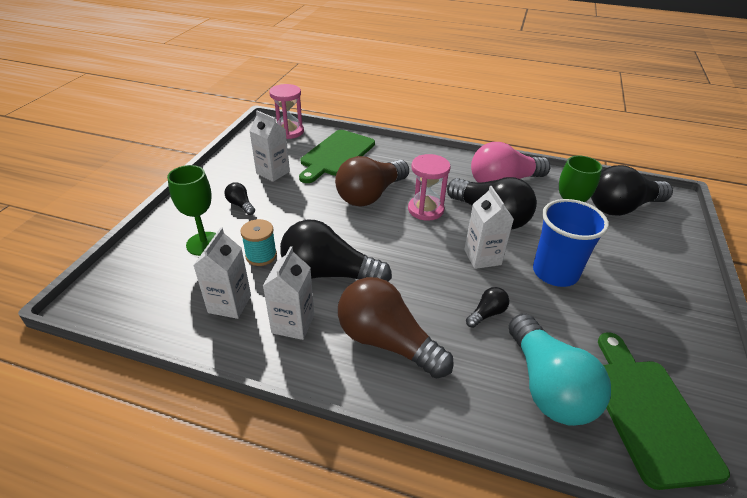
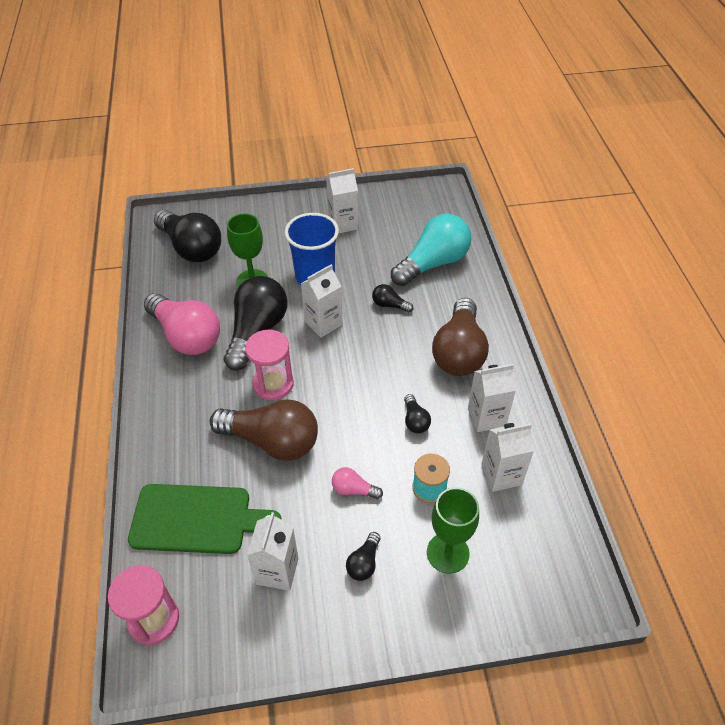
camera: 115 degrees left, 10 degrees up
black light bulb [280,220,392,282] -> black light bulb [404,394,431,433], size x0.44
green cutting board [598,332,730,490] -> none
none -> white carton [326,168,358,233]
none -> pink light bulb [332,467,383,499]

